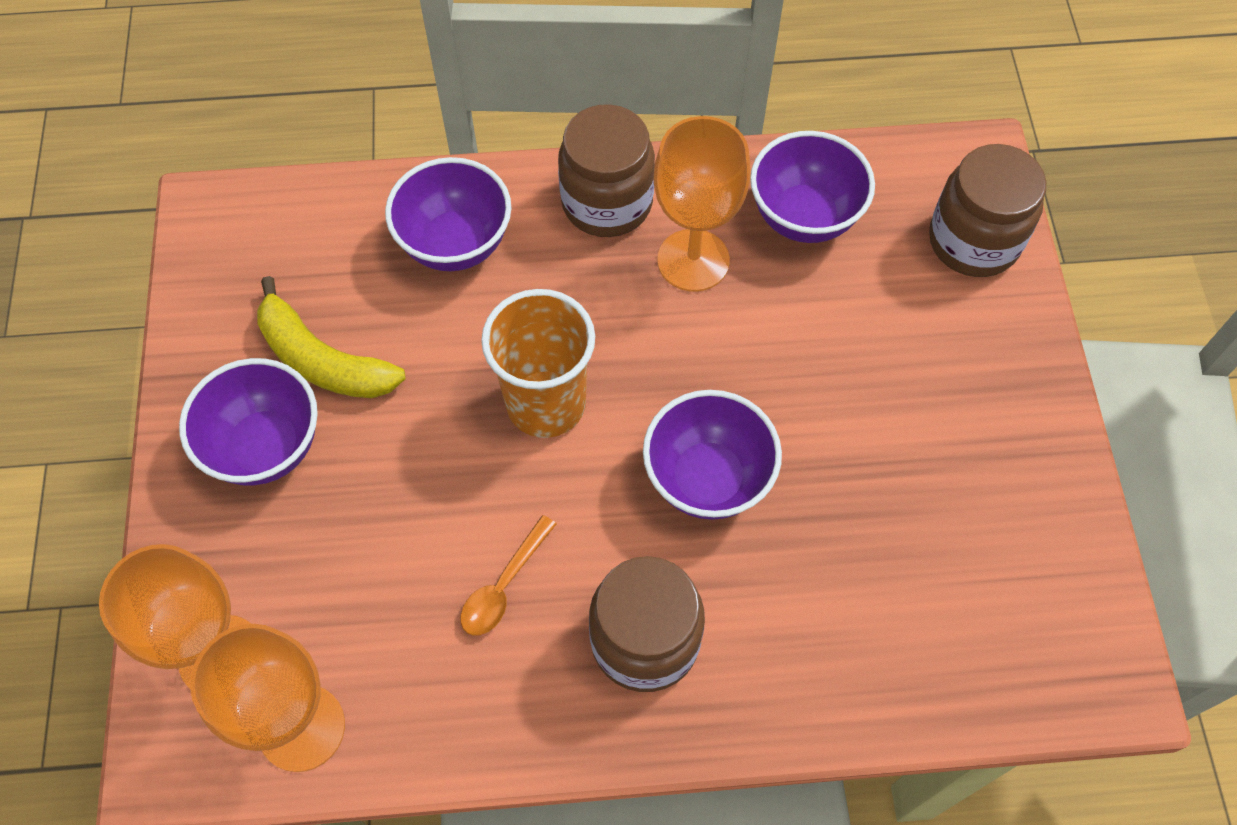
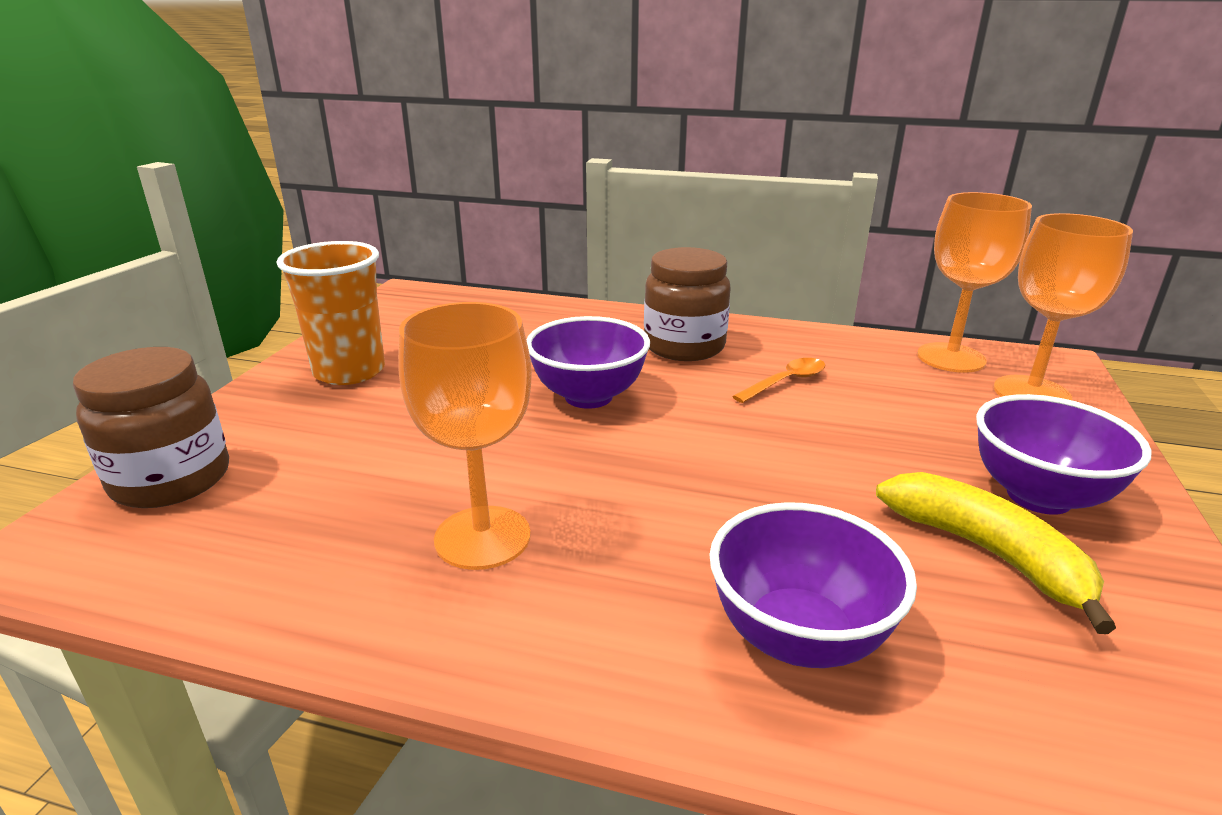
camera: 160 degrees left, 35 degrees down
orange cup [481,289,595,438] -> orange cup moved to [277,241,385,385]
brown jar [558,104,655,237] -> none
purple bowl [750,131,875,243] -> none

